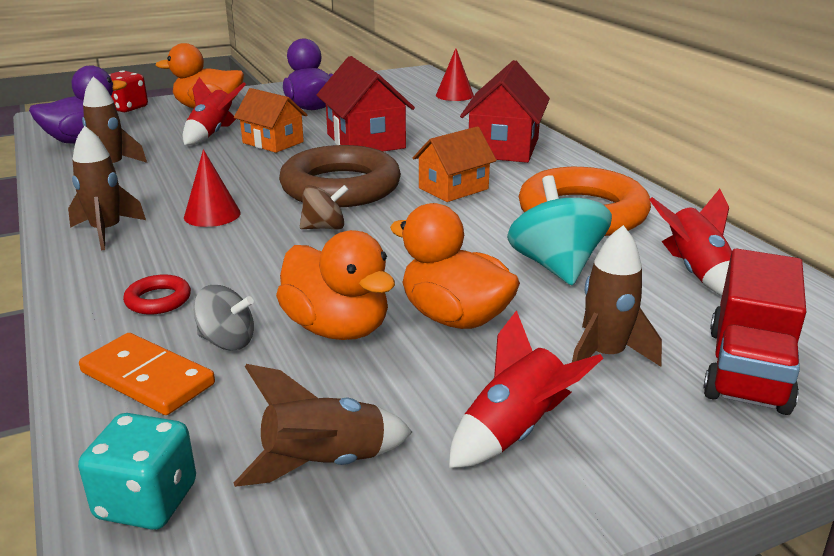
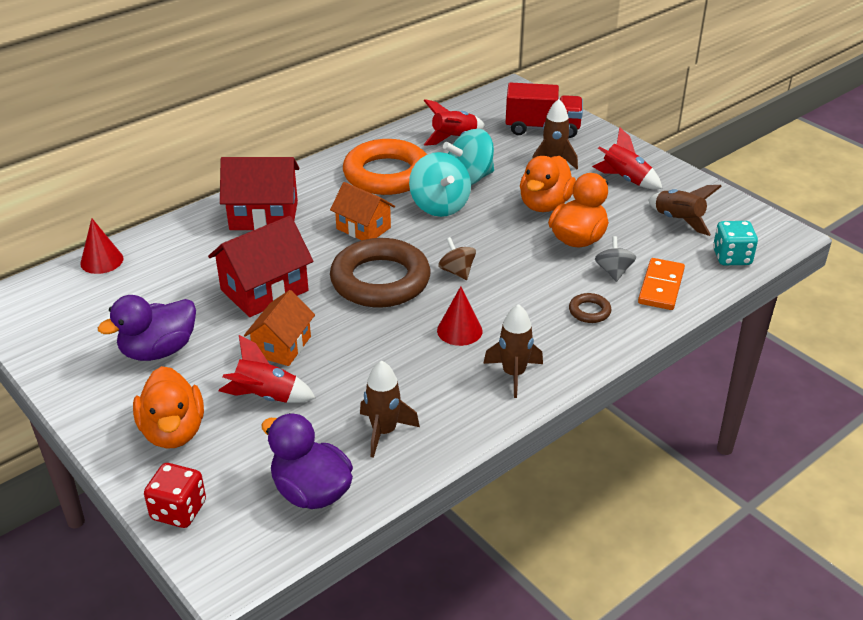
camera: 105 degrees left, 10 degrees up
red ring [123,274,191,315] -> brown ring [569,293,611,323]
none -> turquoise spinning top [409,152,471,217]

